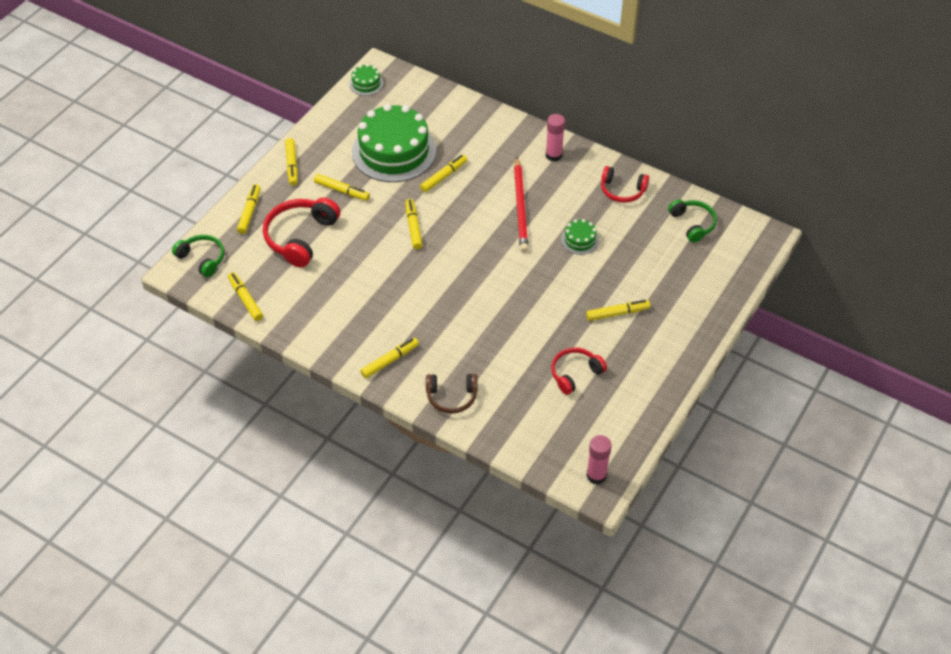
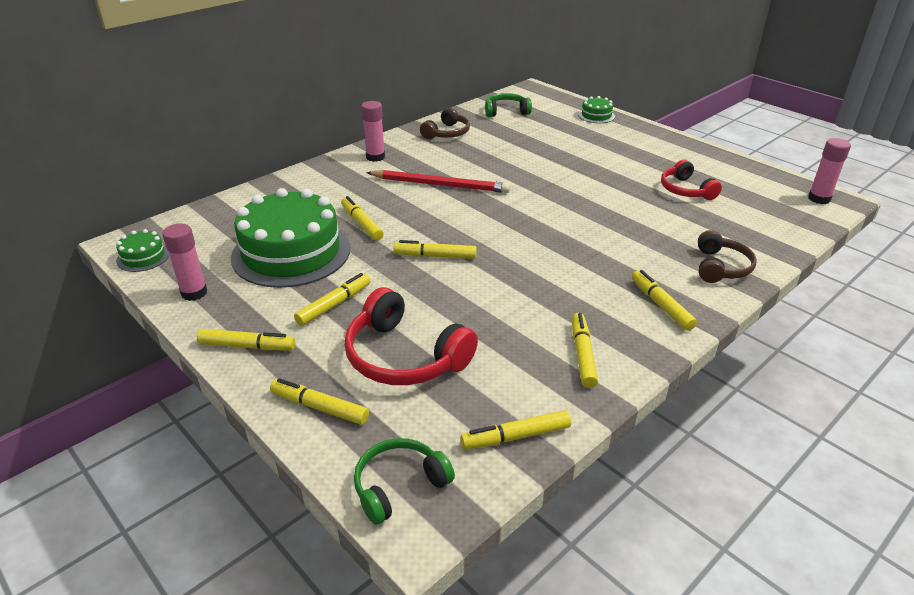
camera: 75 degrees left, 15 degrees down
green cake [561,219,599,255] -> green cake moved to [578,96,615,123]
yellow marker [586,300,650,321] -> yellow marker moved to [572,313,598,388]
red headphones [601,166,649,203] -> brown headphones [420,107,470,139]
none -> pink glue stick [163,223,207,301]

